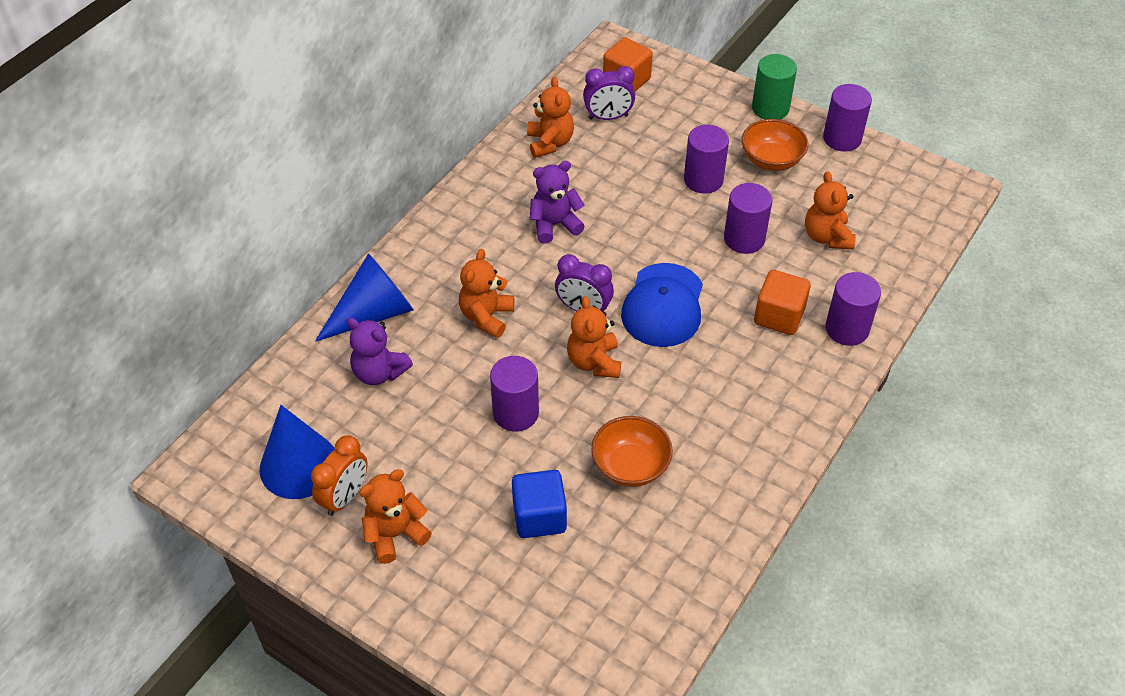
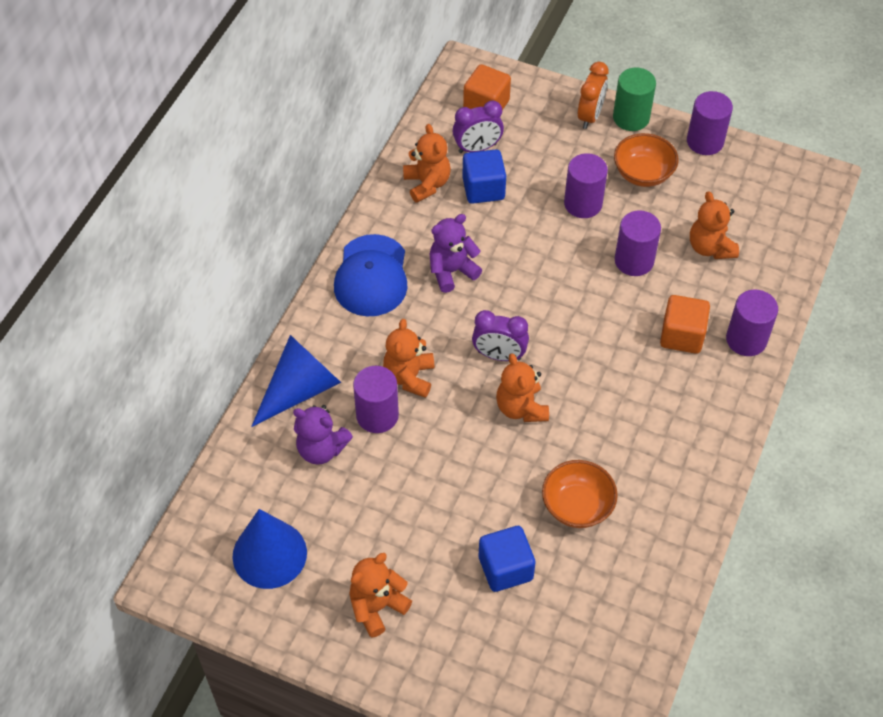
camera: 10 degrees left, 5 degrees up
orange clock [311,435,368,516] -> orange clock moved to [578,62,609,129]
purple cylinder [490,356,539,432] -> purple cylinder moved to [353,366,399,433]
blue cap [621,263,703,347] -> blue cap moved to [334,234,408,317]
none -> blue cube [462,149,506,204]

